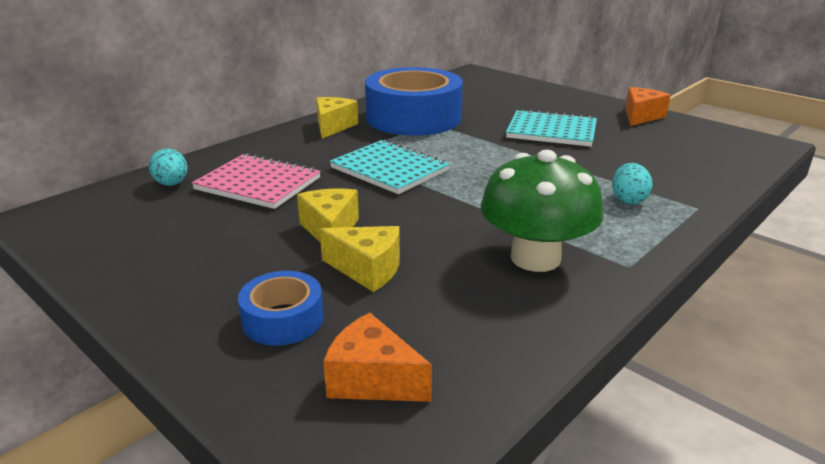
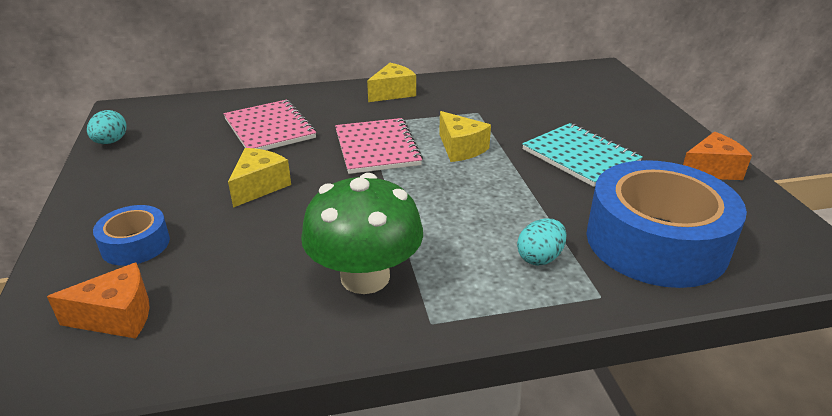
camera: 35 degrees right, 5 degrees up
turquoise egg [149,149,188,186] -> turquoise egg moved to [87,110,127,144]
yellow cheese [320,226,400,292] -> yellow cheese moved to [439,111,491,162]
orange cheese [323,313,432,402] -> orange cheese turned 105 degrees clockwise [47,262,150,339]
turquoise notebook [329,140,450,194] -> pink notebook [335,118,423,174]
blue tape [365,67,463,136] -> blue tape moved to [587,160,747,288]

